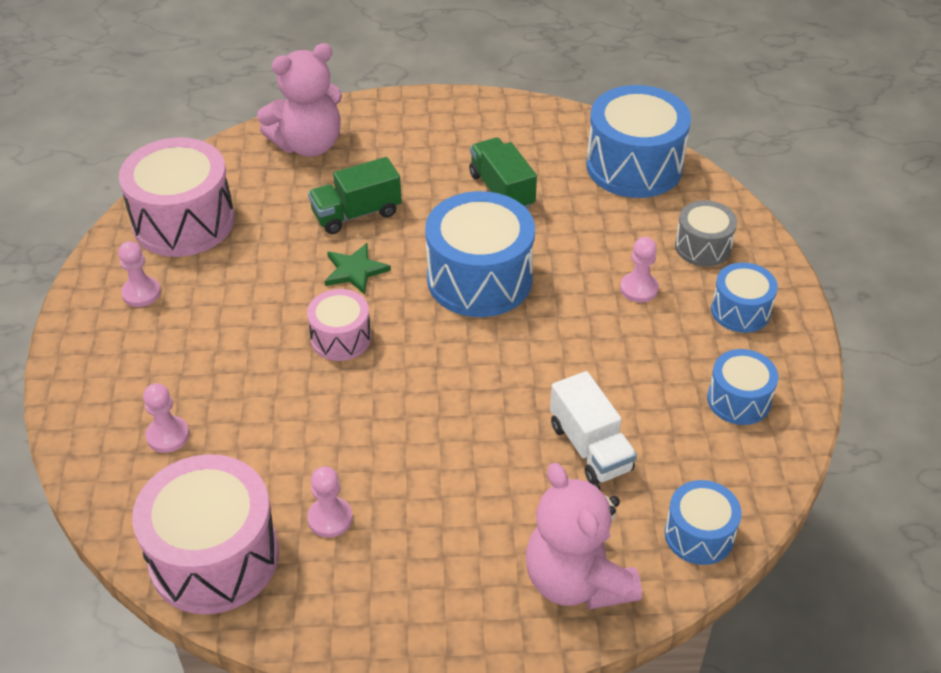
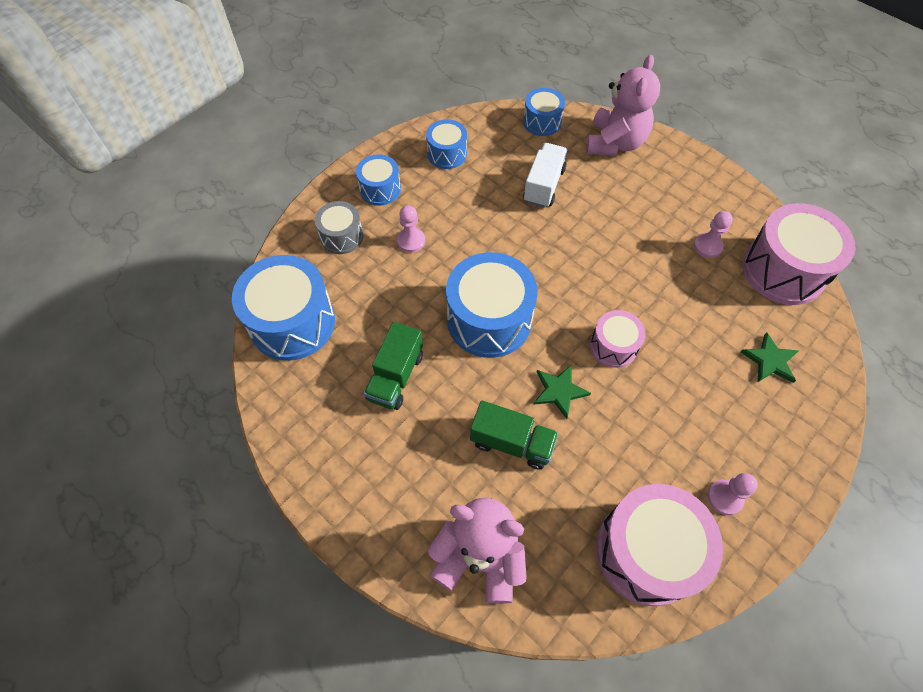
camera: 135 degrees left, 15 degrees up
pink pawn [143,383,189,453] -> green star [741,332,799,383]

